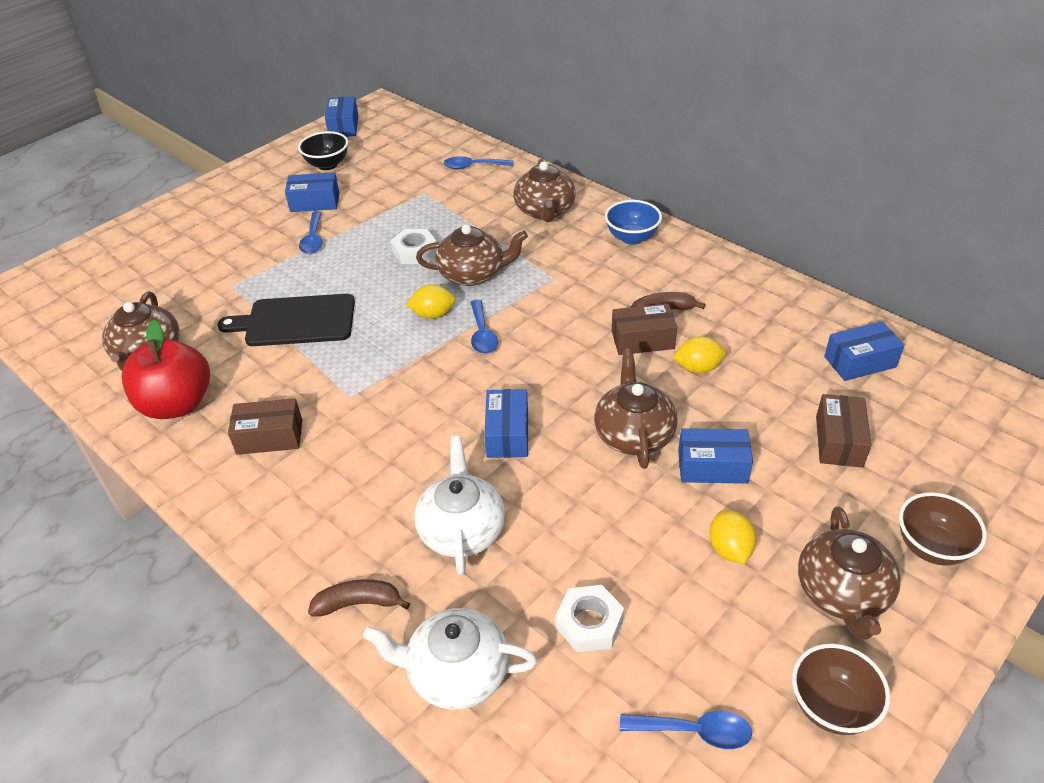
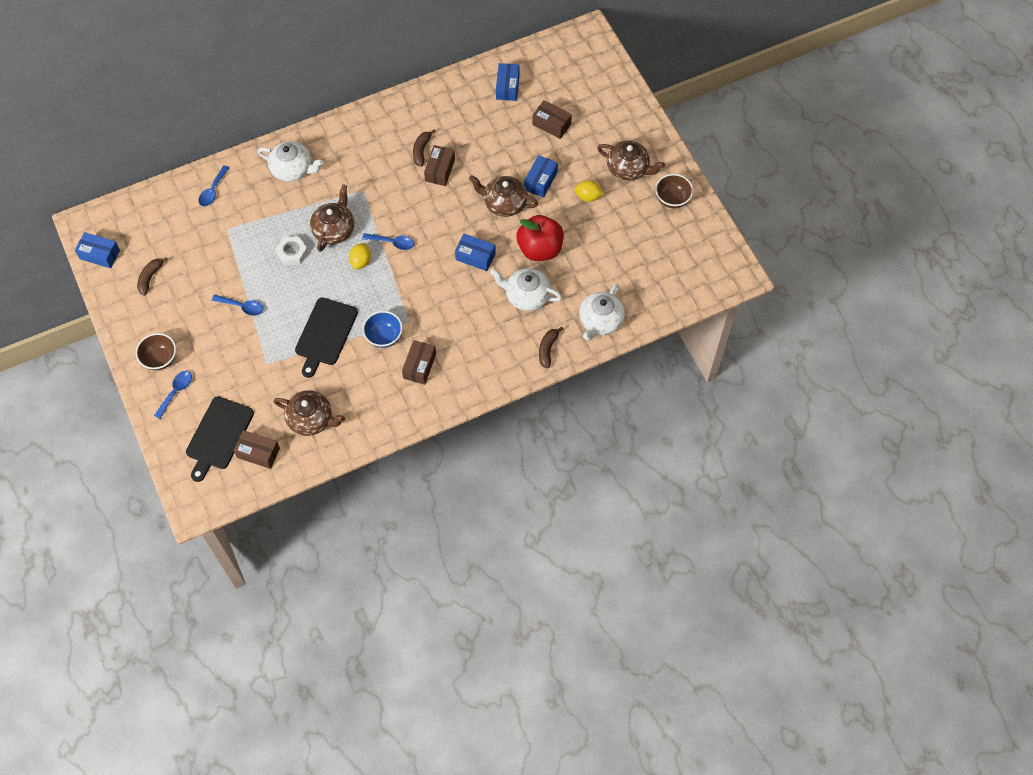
camera: 70 degrees left, 20 degrees up
red apple [122,319,210,419] -> red apple moved to [516,215,564,261]
blue box [285,172,340,212] -> none
black bowl [298,131,348,170] -> brown banana [137,257,168,296]
brown teapot [513,159,576,222] -> white teapot [258,141,323,182]
white nut [555,585,624,652] -> none
blue bowl [605,200,662,245] -> blue bowl moved to [362,311,403,348]
blue spoon [620,711,752,749] -> blue spoon moved to [154,371,192,419]
yellow lemon [673,336,726,373] -> none
brown bowl [899,492,987,566] -> brown bowl moved to [136,333,176,370]
none -> black cutting board [186,396,254,482]
none -> brown box [234,430,280,469]

